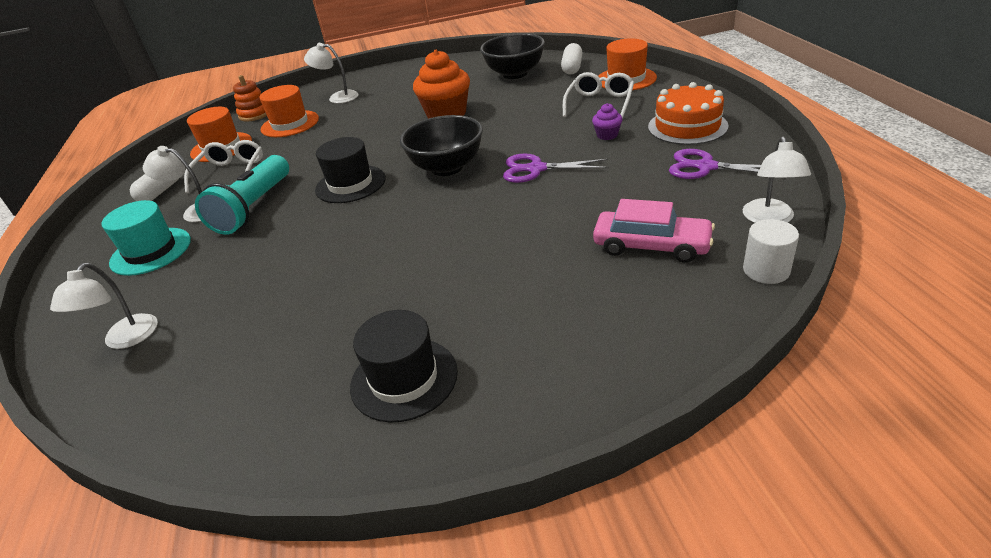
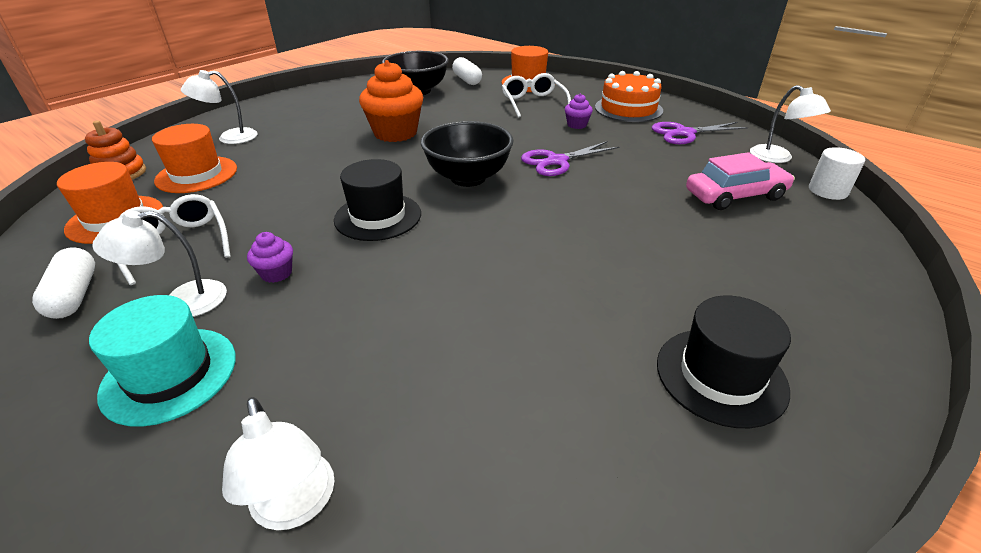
camera: 40 degrees left, 0 degrees up
turquoise flashlight [195,155,289,235] -> purple cupcake [247,232,293,283]

